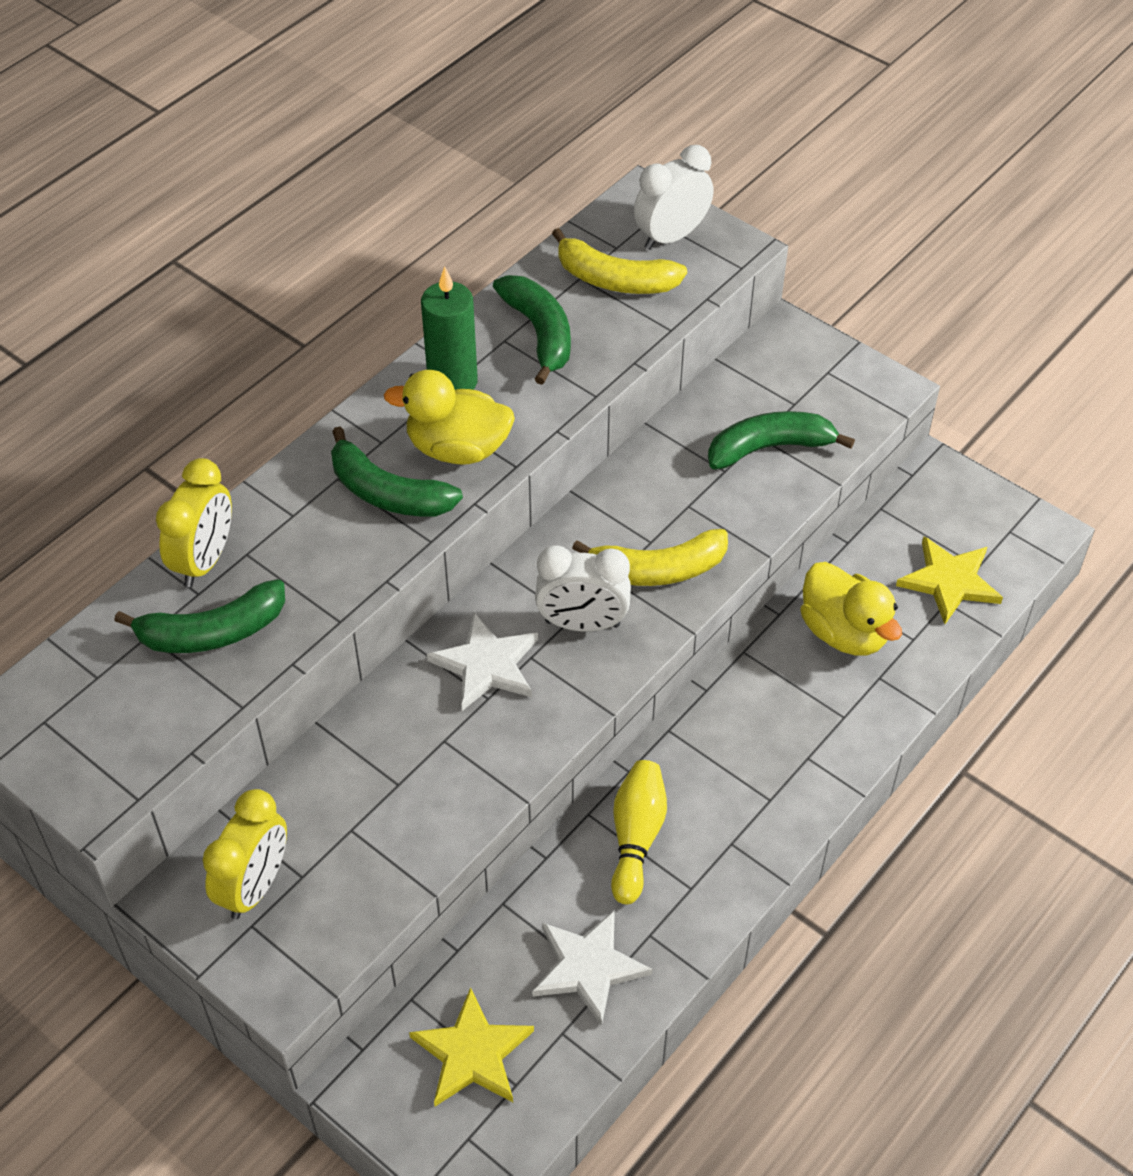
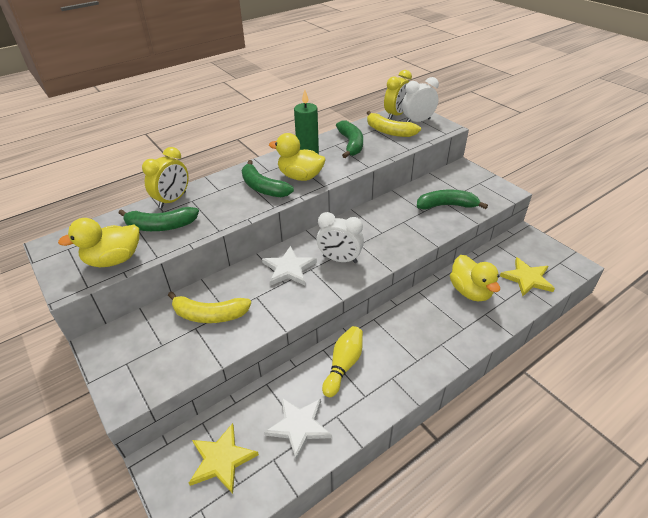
camera: 15 degrees right, 10 degrees down
yellow clock [203,789,287,919] -> yellow clock moved to [384,70,412,120]
yellow banana [572,529,728,586] -> yellow banana moved to [168,291,251,323]
none -> yellow duck [58,218,139,267]

